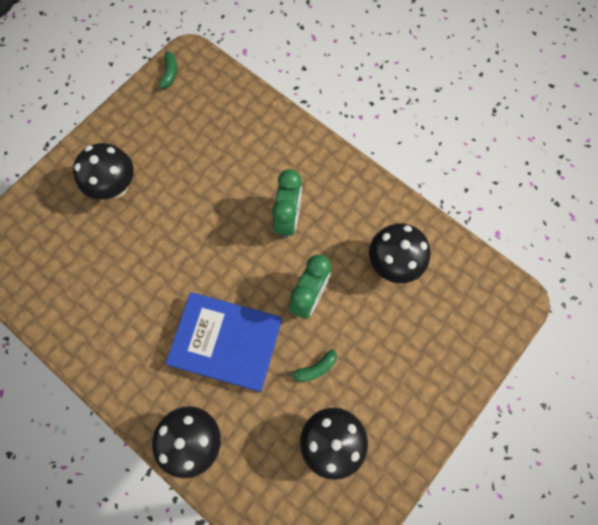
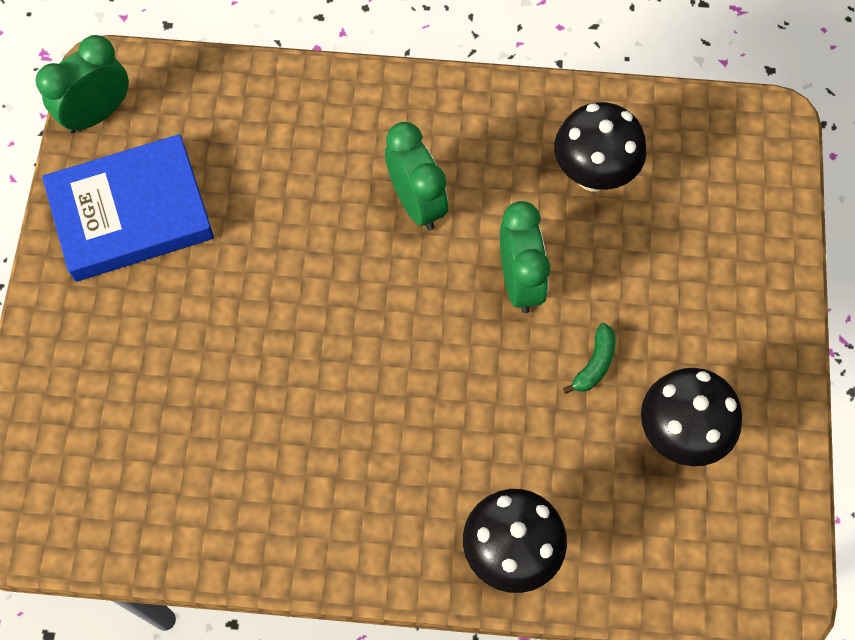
camera: 35 degrees left, 5 degrees down
black mushroom [73,143,134,200] -> none
green banana [155,52,177,91] -> green clock [36,35,129,134]
blue book [166,292,282,392] -> blue book moved to [42,134,214,282]

